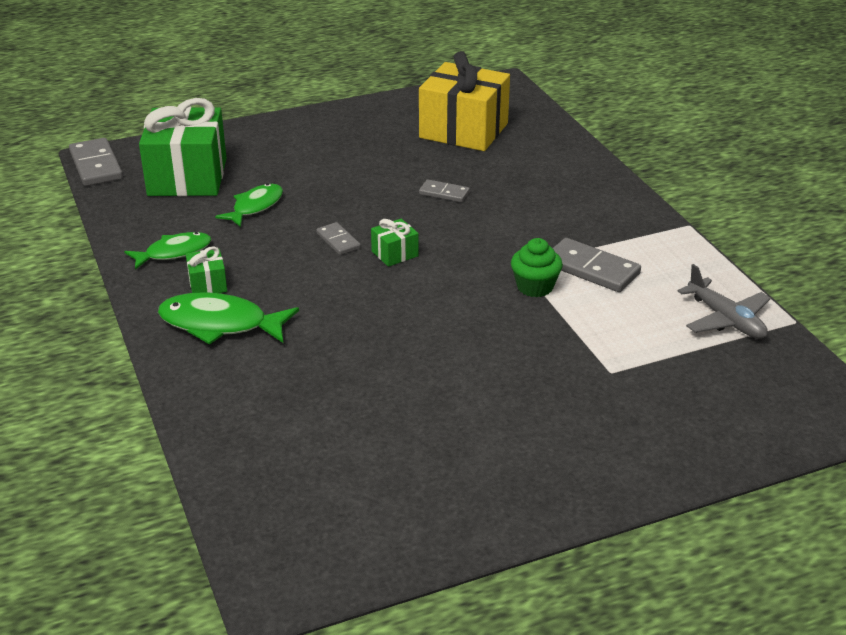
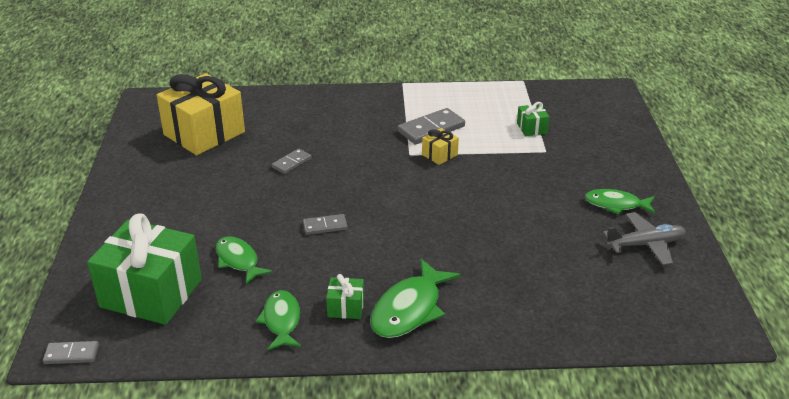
camera: 70 degrees left, 0 degrees up
grey domino [69,138,123,186] -> grey domino [43,341,99,364], size x0.58
green gift [371,219,419,267] -> green gift moved to [517,102,549,136]
green cupcake [511,238,563,297] -> yellow gift [422,128,459,165]
grey plane [678,264,771,339] -> grey plane moved to [603,212,686,265]
none -> green fish [585,189,655,215]

